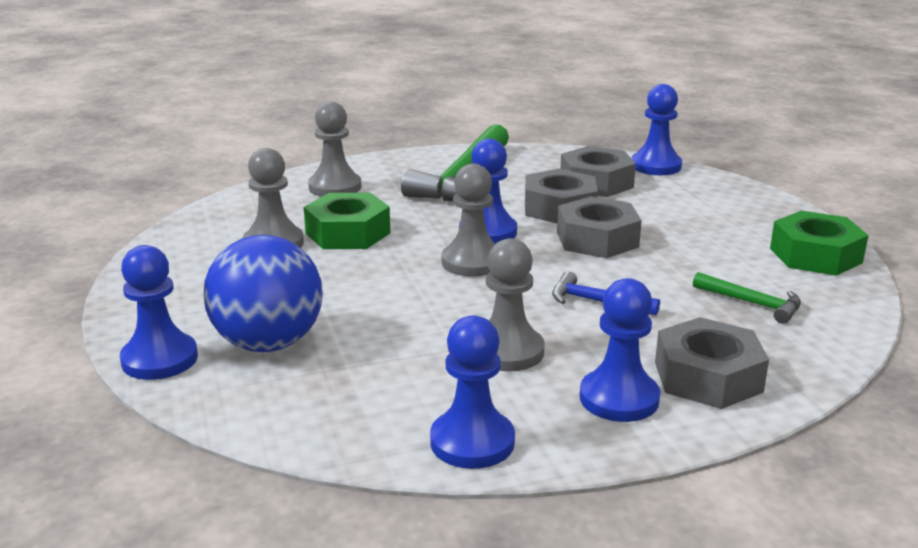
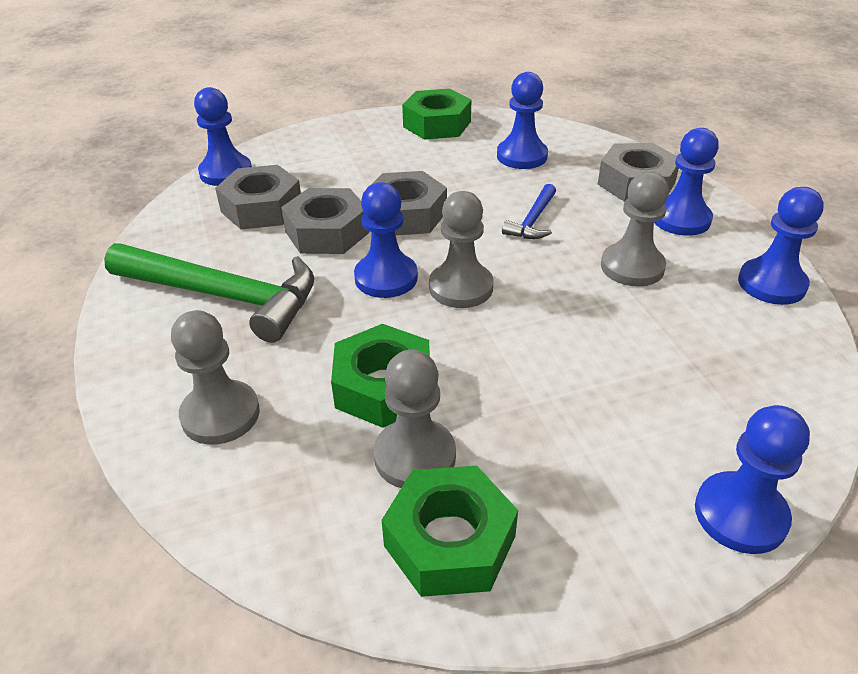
camera: 90 degrees left, 15 degrees up
blue ball [203,235,323,352] -> none
green hammer [693,272,801,324] -> blue pawn [497,72,548,169]
none -> green nut [382,466,518,597]

